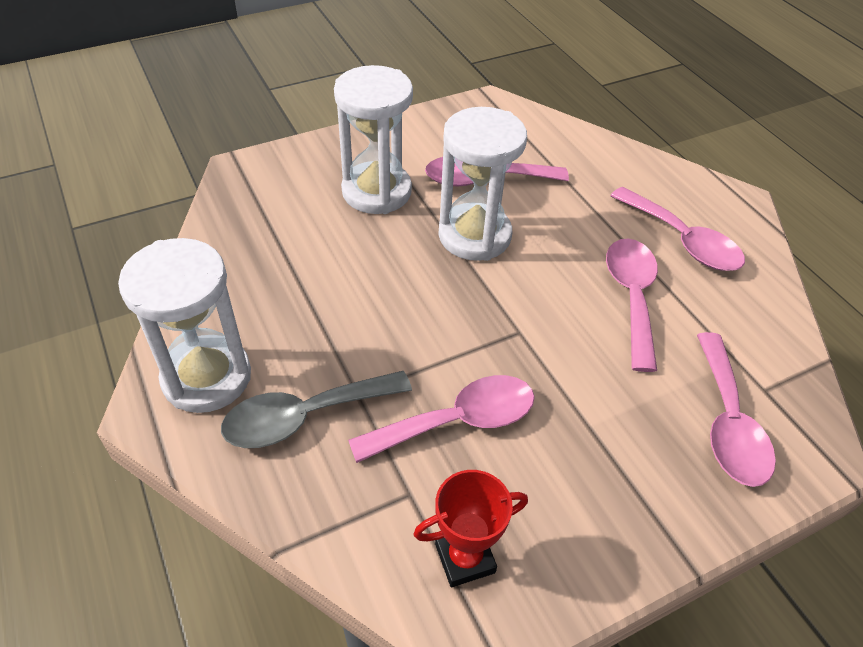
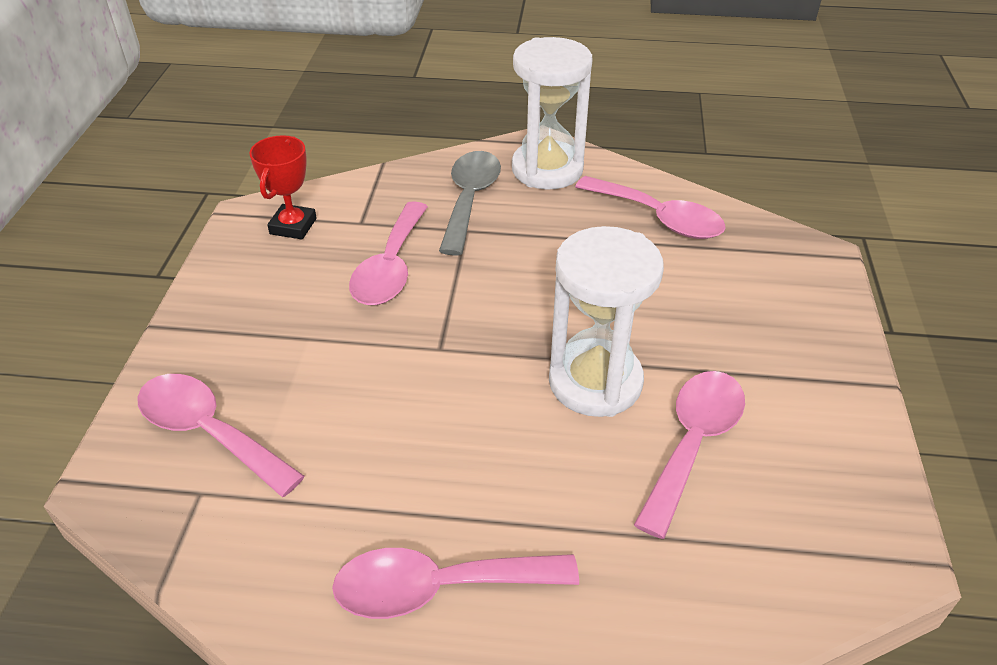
camera: 125 degrees right, 5 degrees down
white hourglass [334,65,413,214] -> none
pink spoon [606,239,658,372] -> pink spoon moved to [575,176,726,239]

